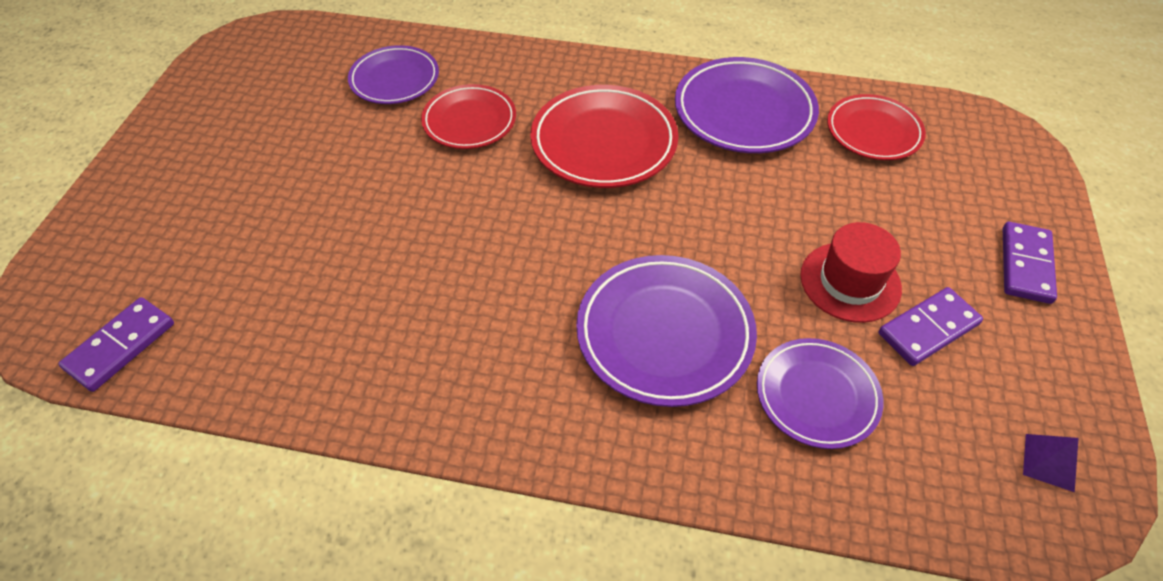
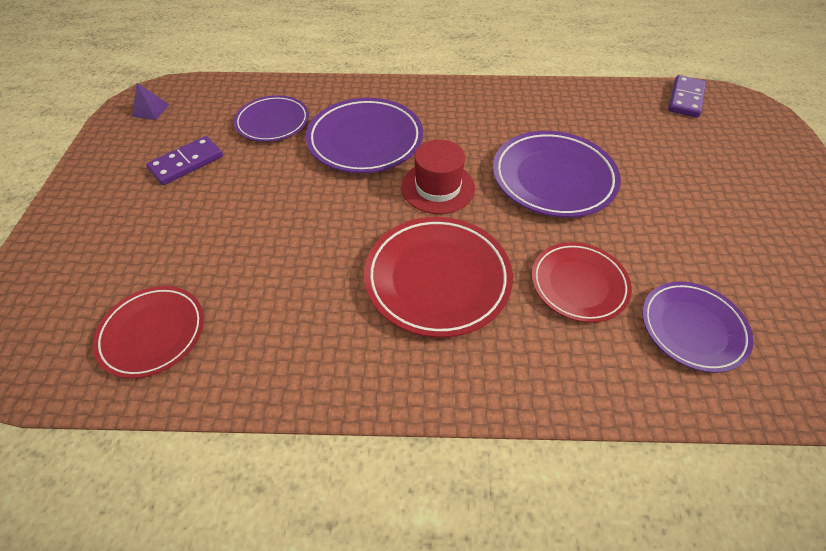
camera: 170 degrees right, 0 degrees up
purple plate [675,57,819,153] -> purple plate moved to [493,131,621,218]
red hat [800,222,902,323] -> red hat moved to [401,140,475,214]
purple domino [1003,222,1057,304] -> none

